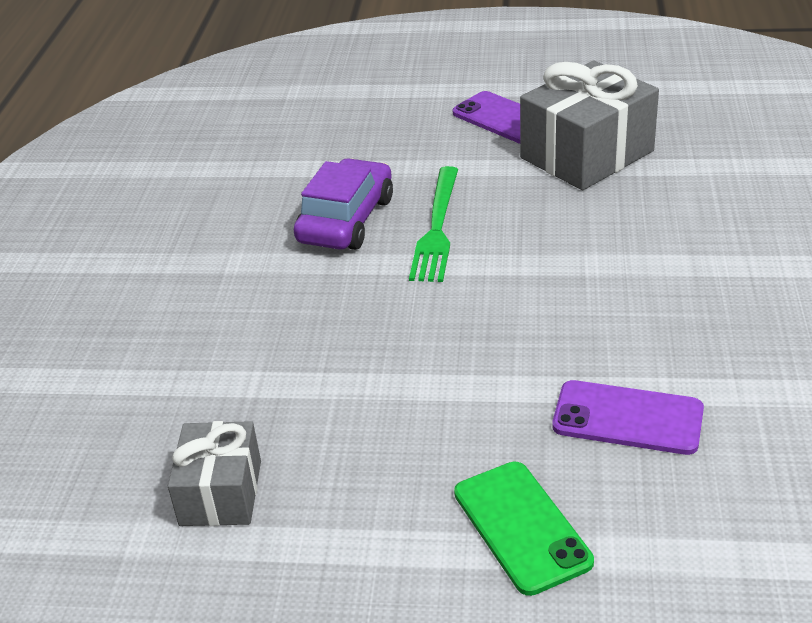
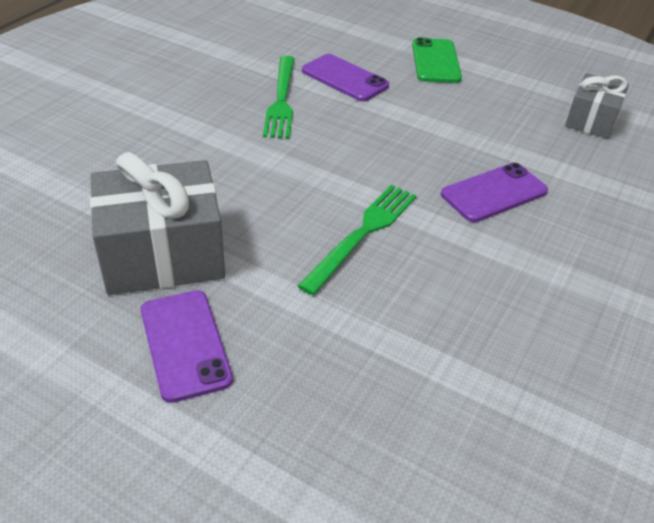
camera: 160 degrees left, 5 degrees up
purple car [294,158,393,250] -> none
none -> green fork [263,56,295,139]
none -> purple phone [441,163,548,222]

